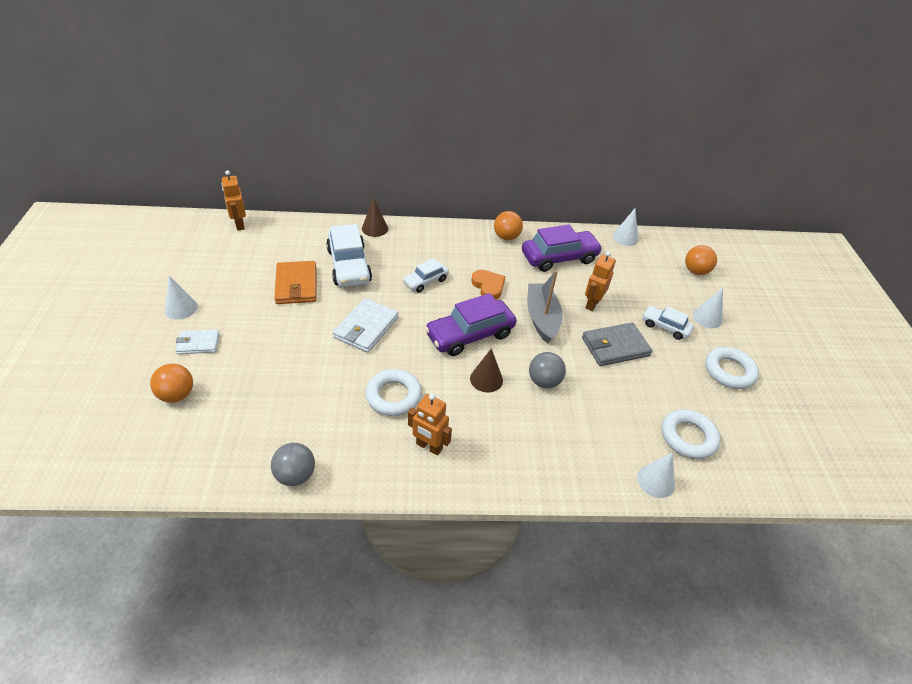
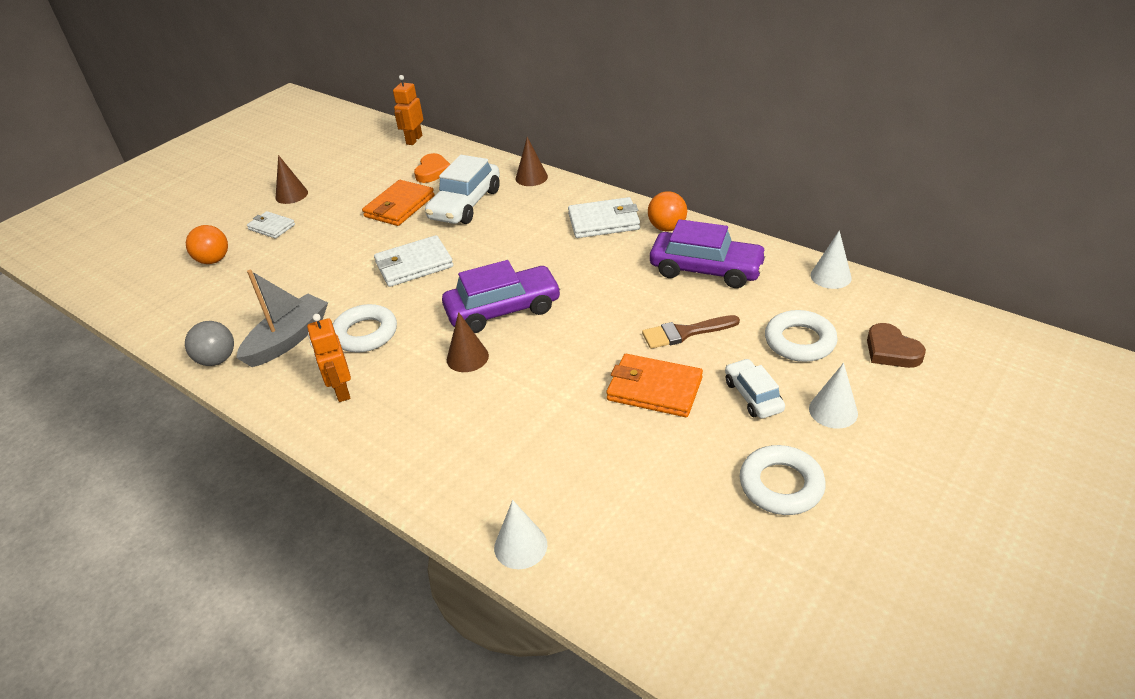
camera: 45 degrees right, 5 degrees down
white cone [165,276,198,320] -> brown cone [275,155,308,204]
white car [402,258,449,293] -> none
purple car [425,293,517,356] -> purple car turned 150 degrees clockwise [442,260,562,333]
orange heart [471,270,505,300] -> orange heart moved to [414,153,450,183]
grey boat [527,270,563,343] -> grey boat moved to [236,270,328,367]
grey ball [529,352,566,388] -> none
grey wallet [582,323,652,366] -> orange wallet [606,354,703,417]
orange robot [585,251,616,311] -> brown brush [642,315,740,349]
white ring [662,409,720,459] -> white ring moved to [765,310,838,362]
orange ball [685,245,717,275] -> brown heart [867,323,926,368]
none -> white wallet [568,197,640,238]

